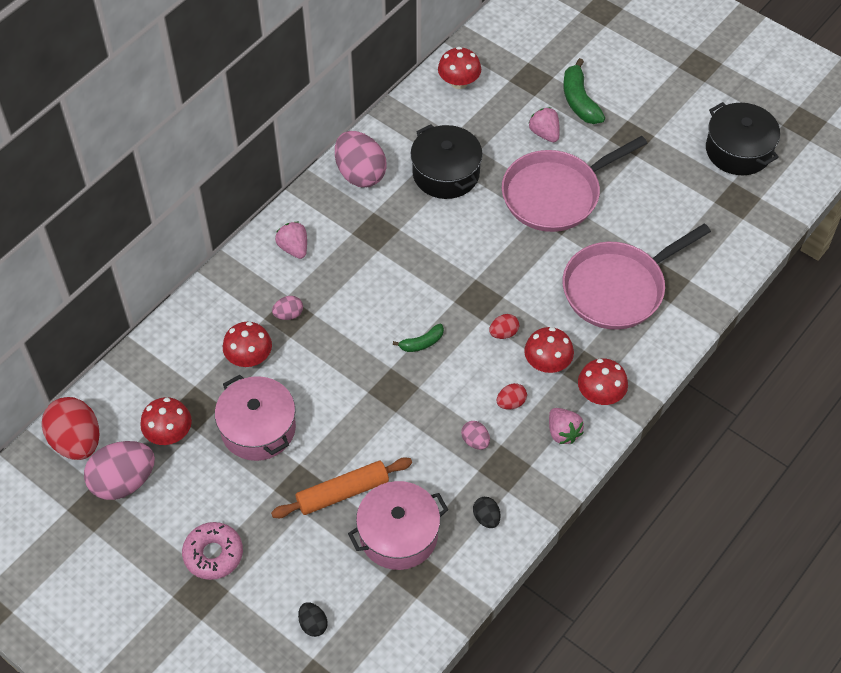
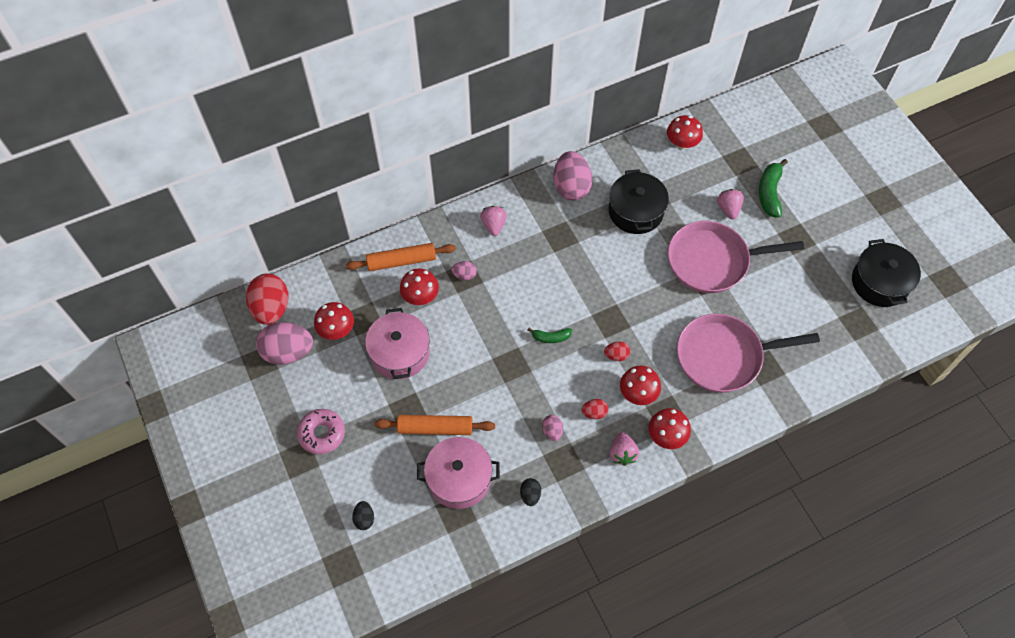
camera: 25 degrees right, 5 degrees up
none -> orange rolling pin [346,243,456,271]

